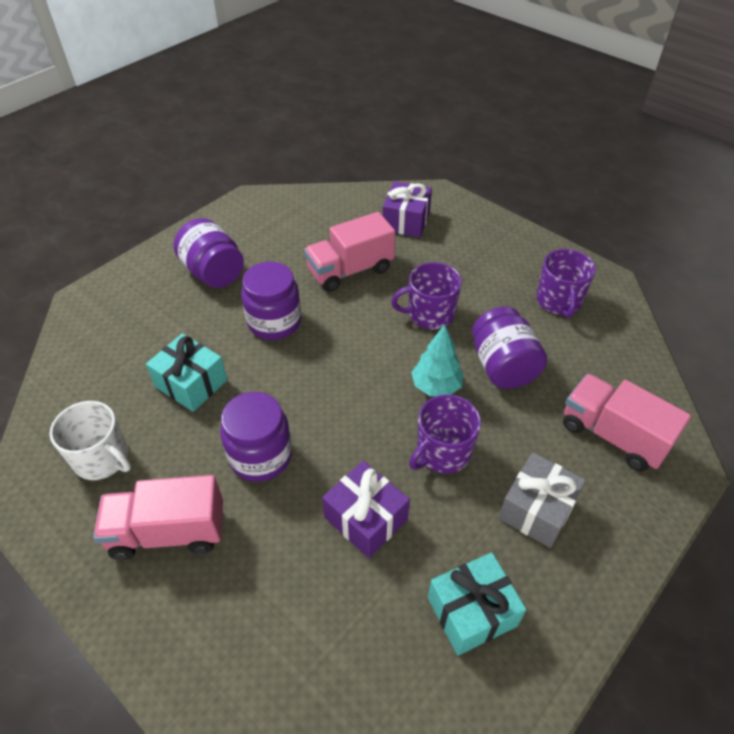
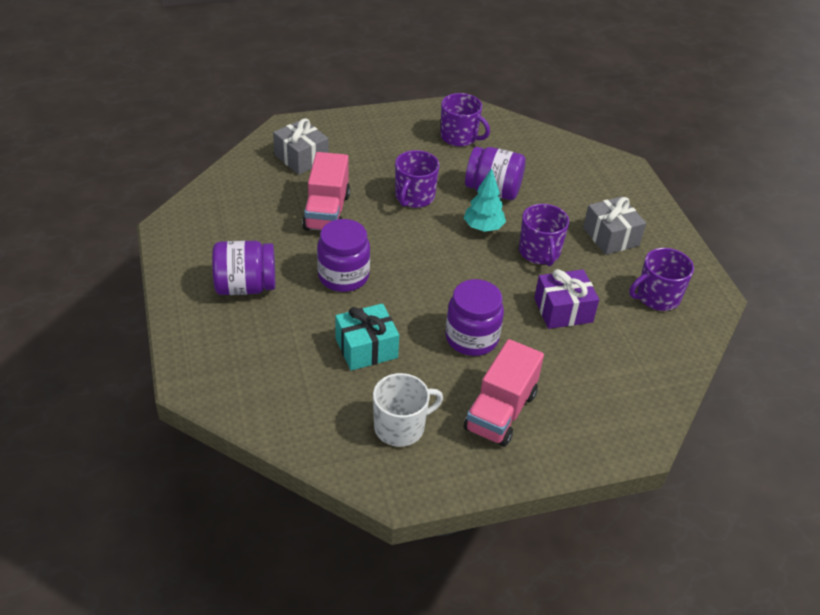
camera: 60 degrees left, 5 degrees down
purple gift [382,181,432,237] -> grey gift [273,118,329,175]
turquoise gift [428,552,526,656] -> purple mug [629,248,694,311]
pink truck [563,374,691,471] -> none

